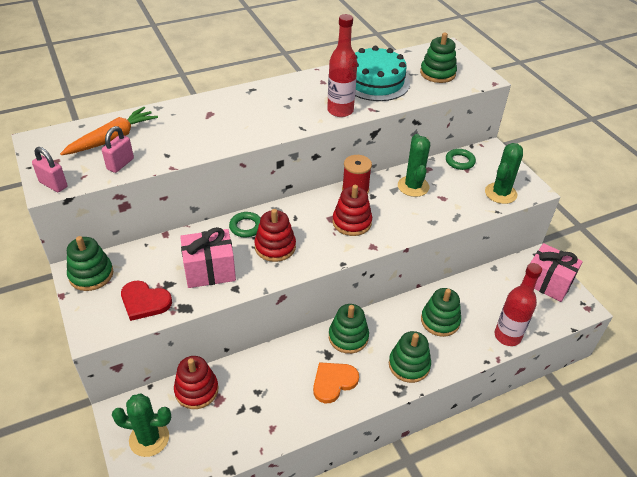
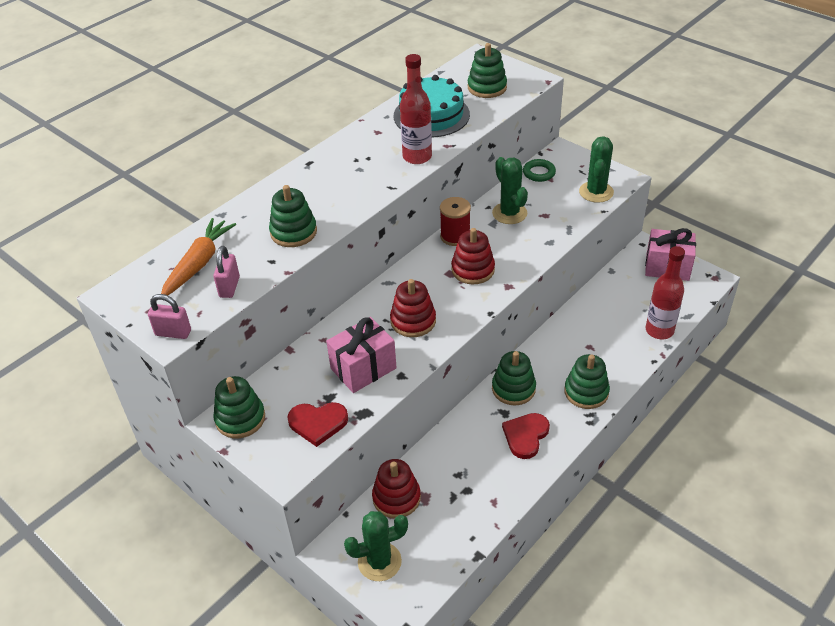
camera: 20 degrees left, 0 degrees up
green ring [229,212,261,237] -> none
orange heart [313,362,359,403] -> red heart [502,413,550,459]
green stacking toy [421,288,461,337] -> green stacking toy moved to [269,185,317,247]

